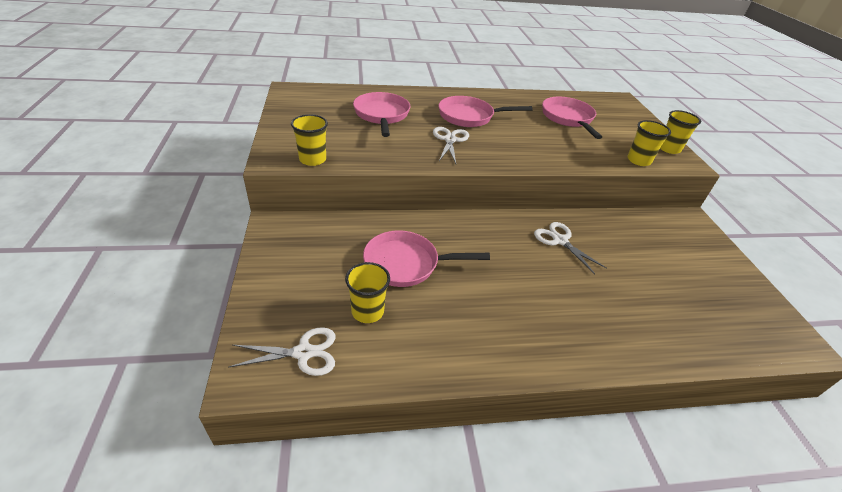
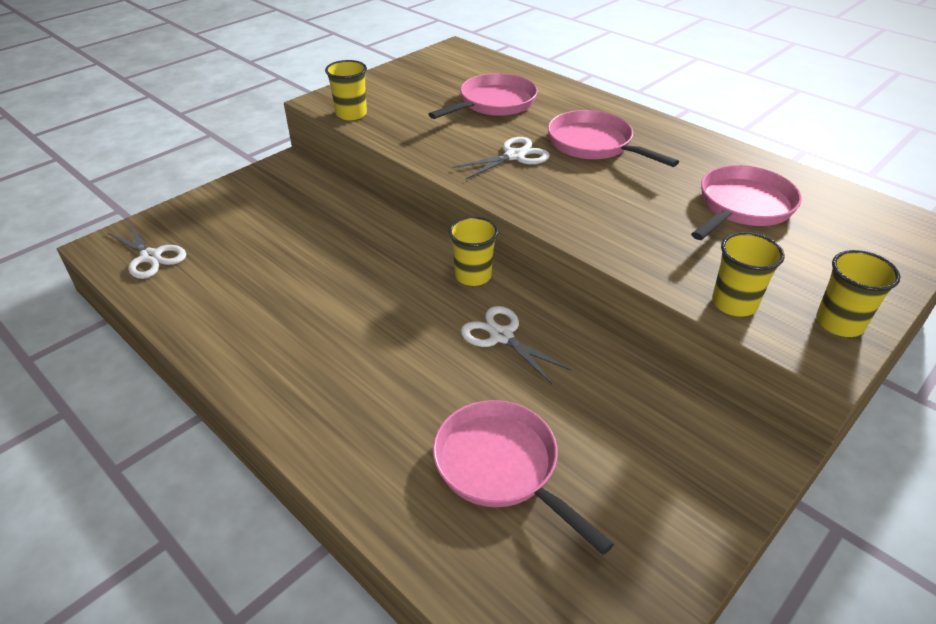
camera: 55 degrees right, 0 degrees up
yellow cup [345,262,390,323] -> yellow cup moved to [449,216,498,286]
pink pan [363,231,490,287] -> pink pan moved to [433,400,614,555]
white scissors [534,222,607,274] -> white scissors turned 60 degrees counterclockwise [461,306,571,384]

